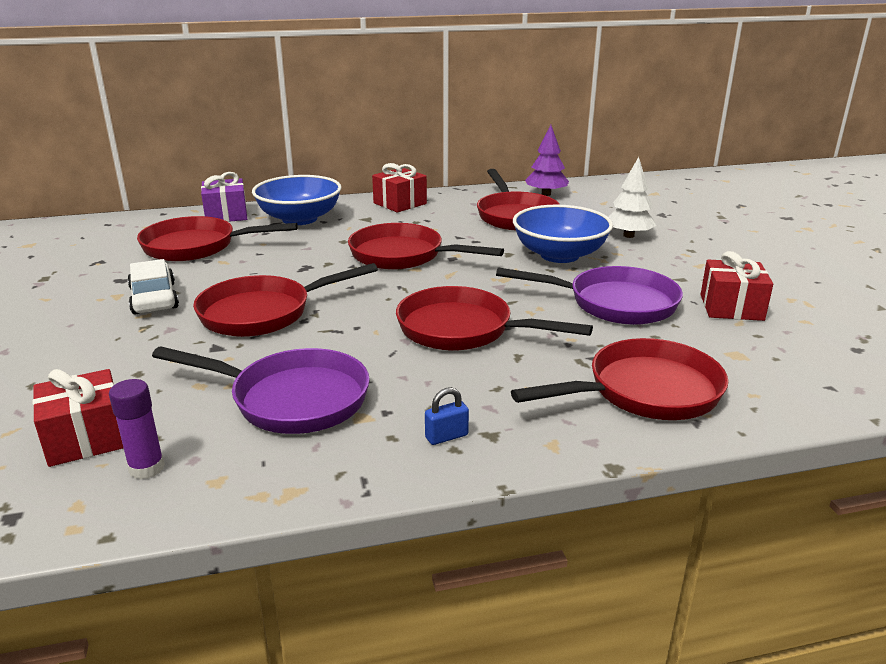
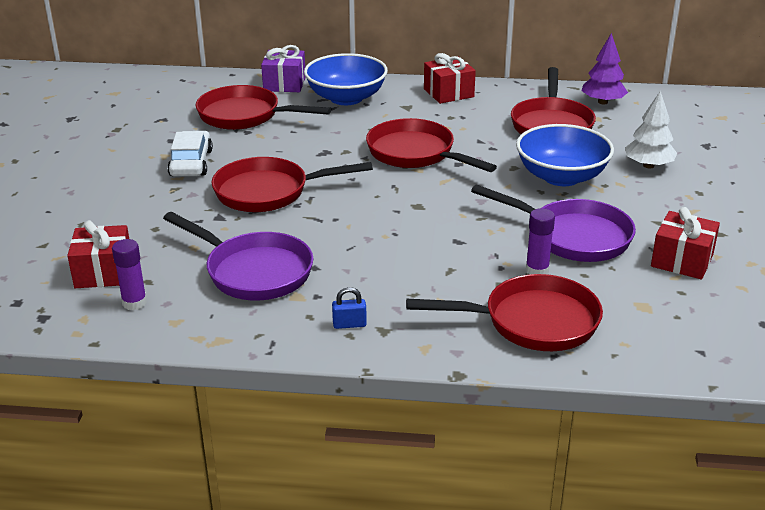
camera: 20 degrees right, 5 degrees up
red pan [396,286,593,351] -> none
none -> purple glue stick [526,208,555,274]

